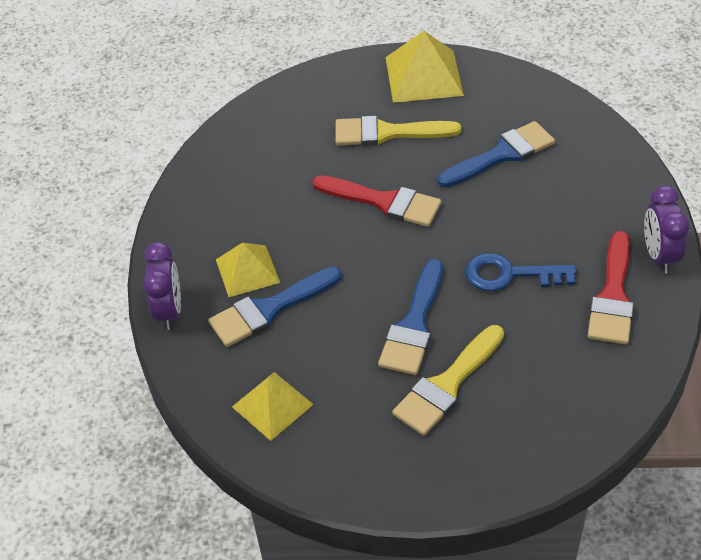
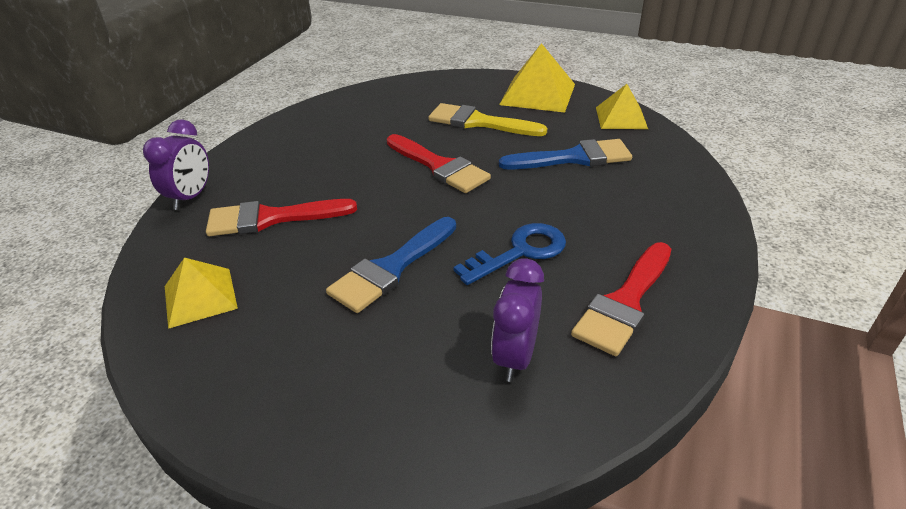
camera: 20 degrees right, 10 degrees down
blue brush [208,267,341,347] -> red brush [206,199,357,236]
yellow pyramid [216,243,280,297] -> yellow pyramid moved to [596,84,648,129]
yellow brush [392,325,504,436] -> none
blue key [465,253,577,291] -> blue key turned 120 degrees clockwise [453,223,566,285]
purple clock [644,185,690,273] -> purple clock moved to [491,259,544,382]

